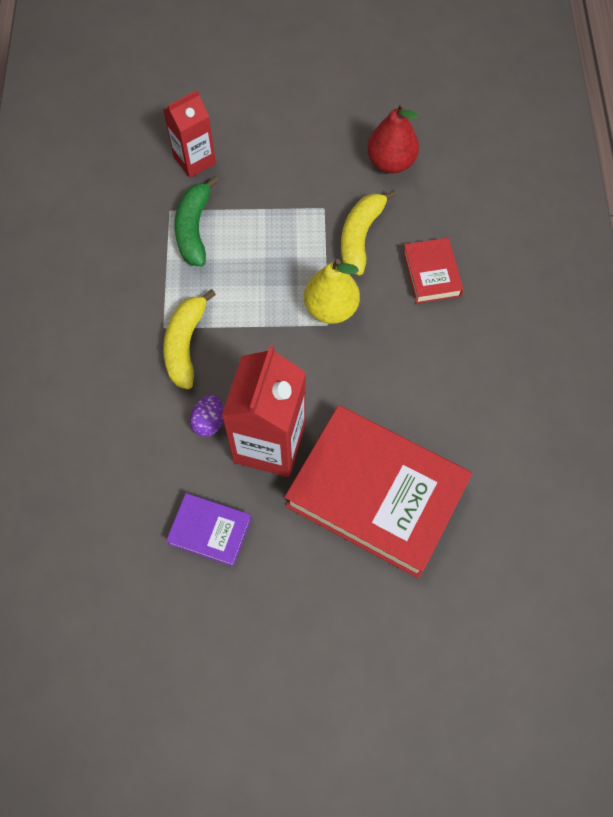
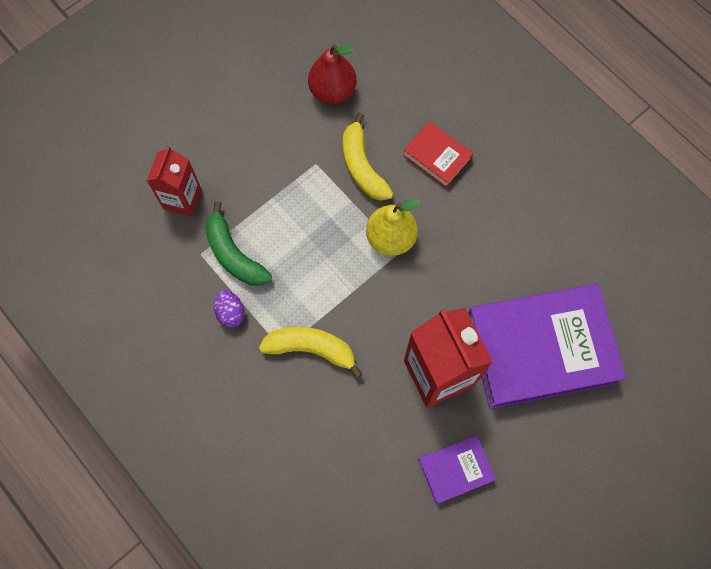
camera: 40 degrees left, 5 degrees up
yellow banana [163,289,216,390] -> yellow banana turned 135 degrees clockwise [259,327,363,378]
purple egg [190,395,224,437] -> purple egg moved to [214,290,245,328]
red book [284,405,472,578] -> purple book [468,284,627,409]

